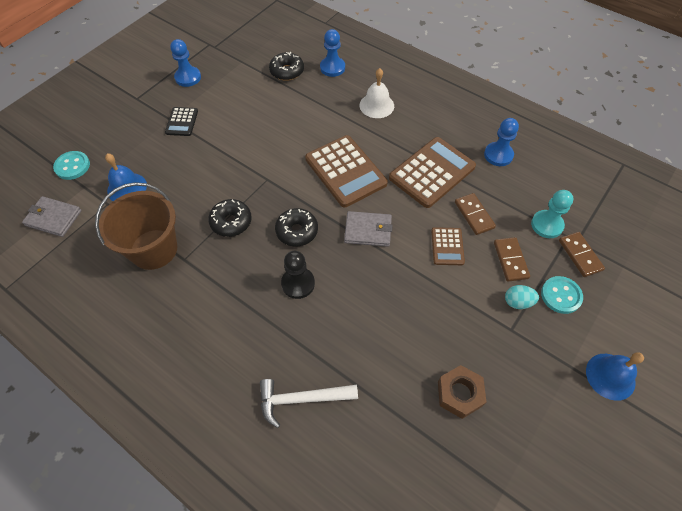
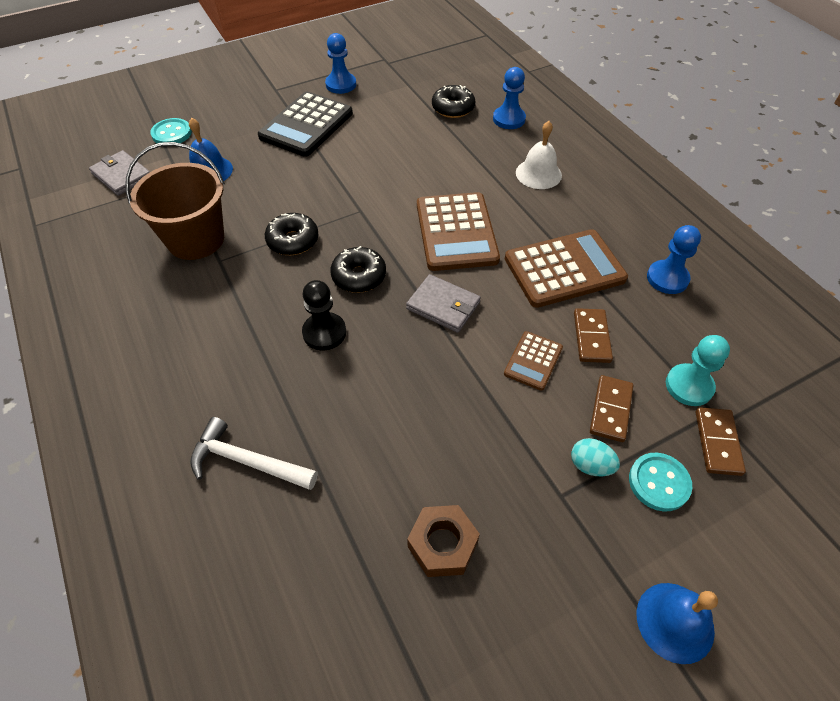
camera: 25 degrees right, 5 degrees down
black calculator [165,107,198,136] -> black calculator [258,92,353,157], size x1.95

